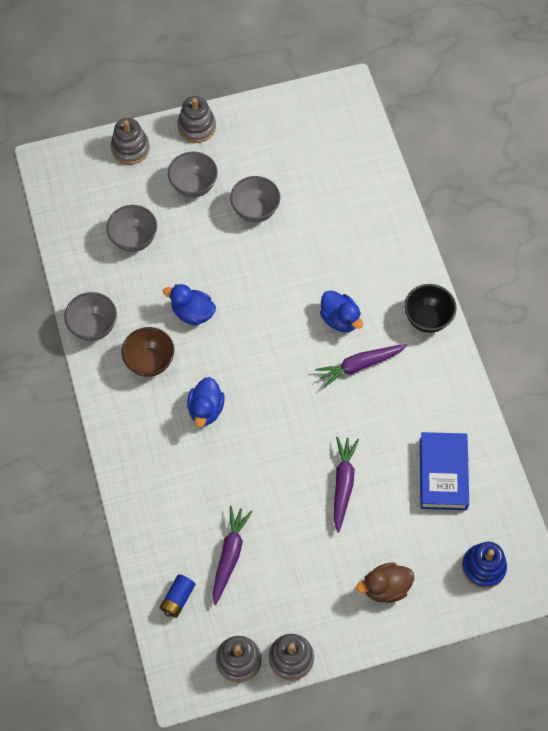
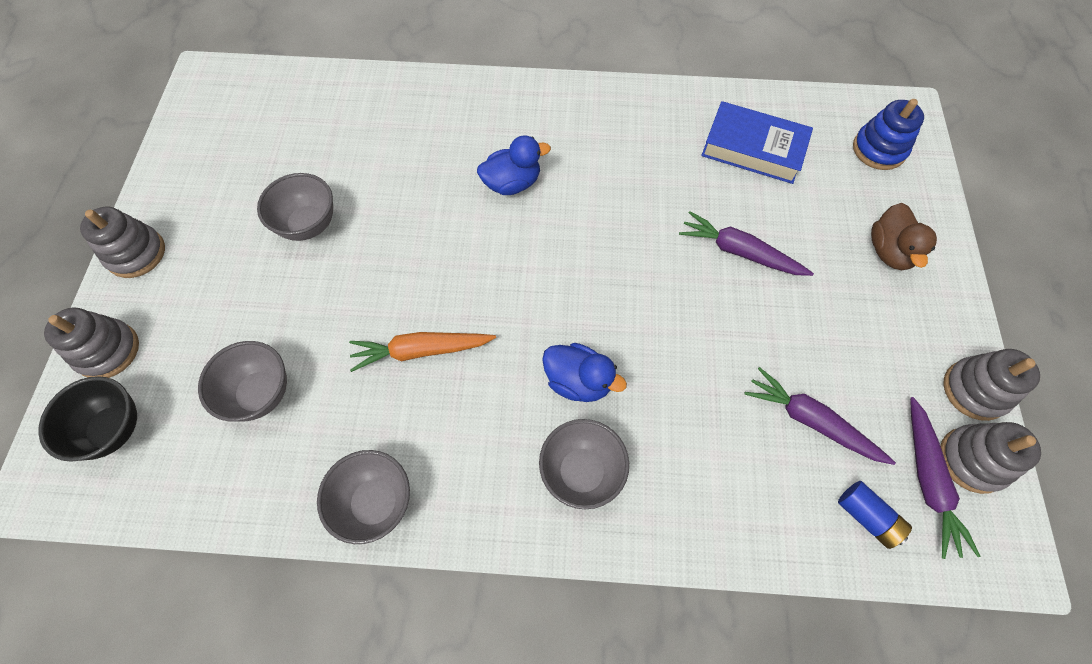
camera: 70 degrees left, 0 degrees up
brown bowl [121,327,174,377] -> none
blue duck [163,284,216,326] -> orange carrot [349,332,496,372]
grey bowl [168,152,218,198] -> grey bowl moved to [539,419,629,509]
purple carrot [315,344,408,388] -> purple carrot moved to [910,397,980,559]
black bowl [404,284,457,333] -> black bowl moved to [38,376,137,462]

